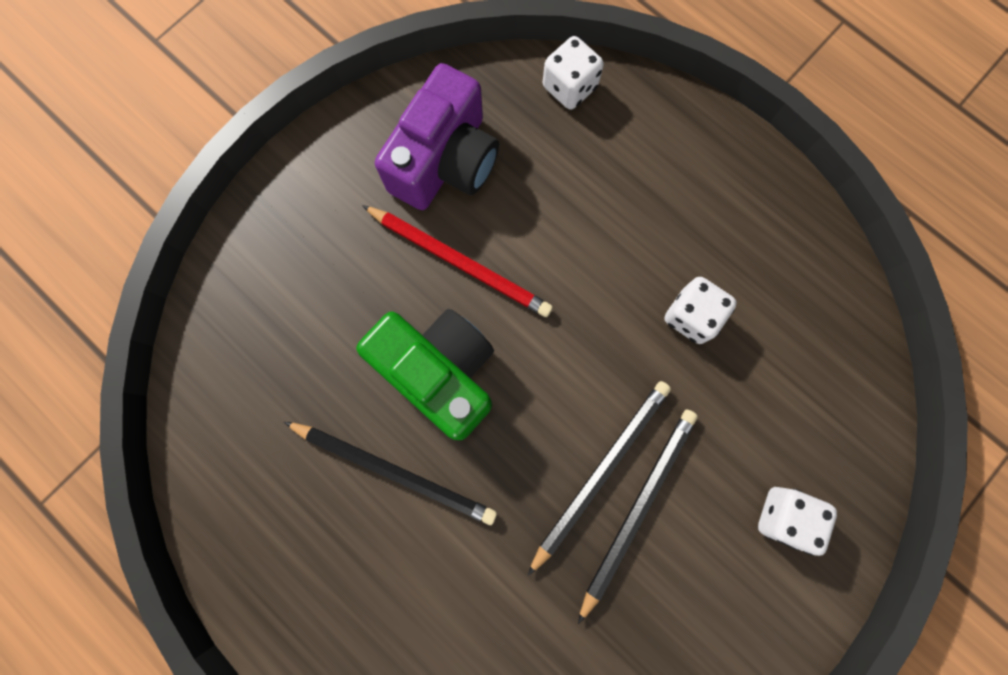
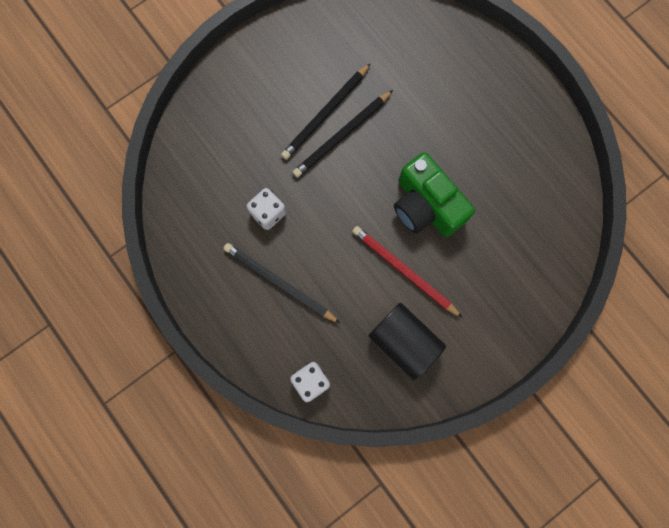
camera: 170 degrees left, 0 degrees up
black pencil [284,422,497,525] -> black pencil moved to [223,243,340,323]
purple camera [375,63,499,210] -> black cylinder [369,303,446,380]
white dice [758,487,837,556] -> none

